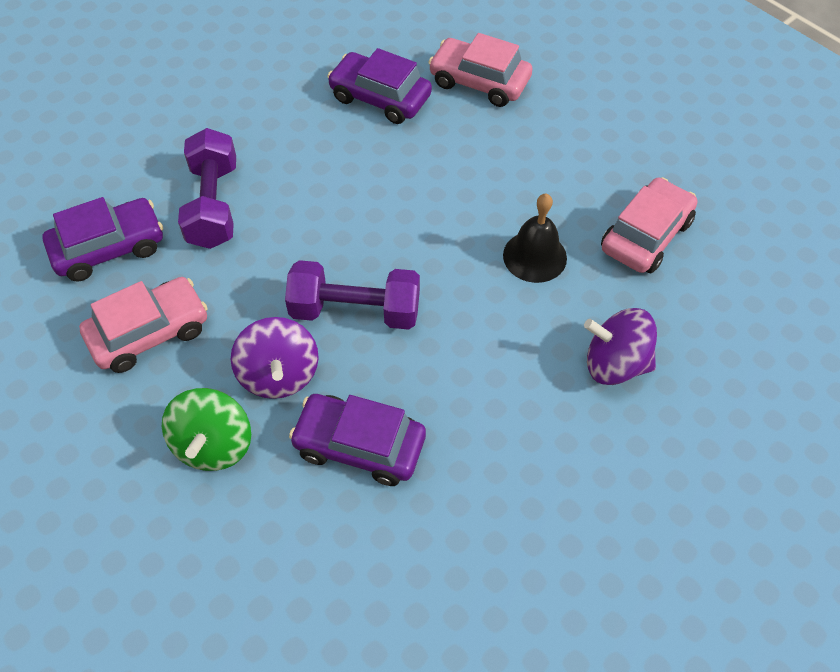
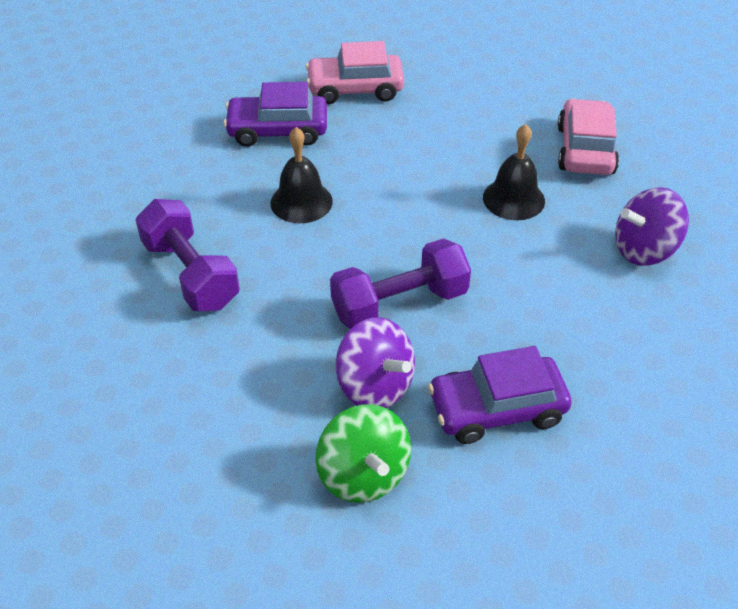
camera: 30 degrees left, 10 degrees down
purple car [42,197,163,281] -> none
pink car [79,277,208,373] -> none
none -> black bell [270,127,333,223]

